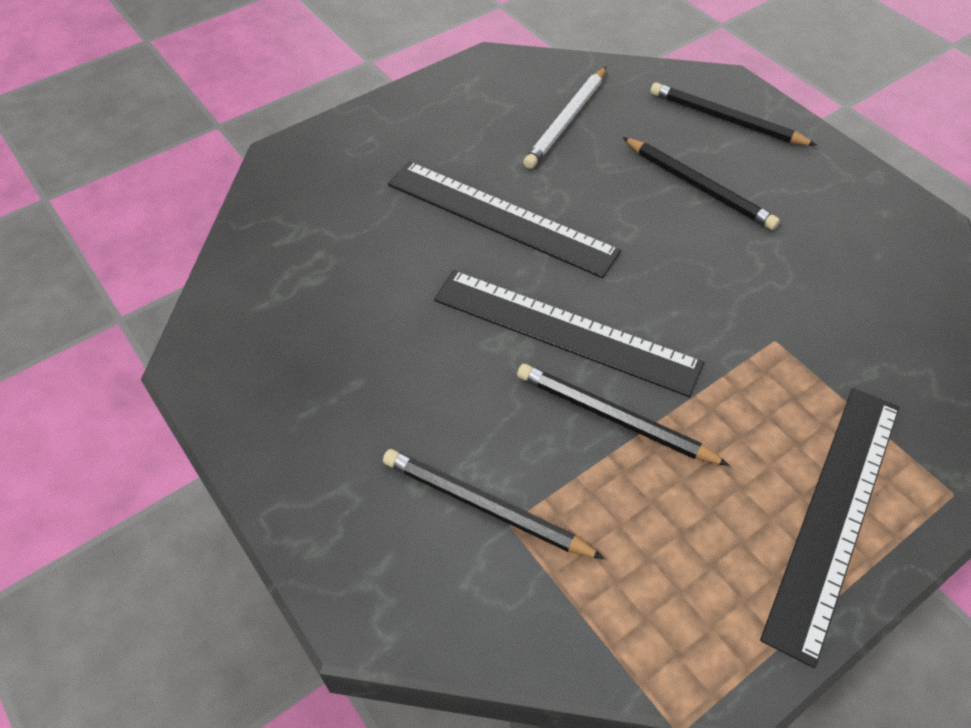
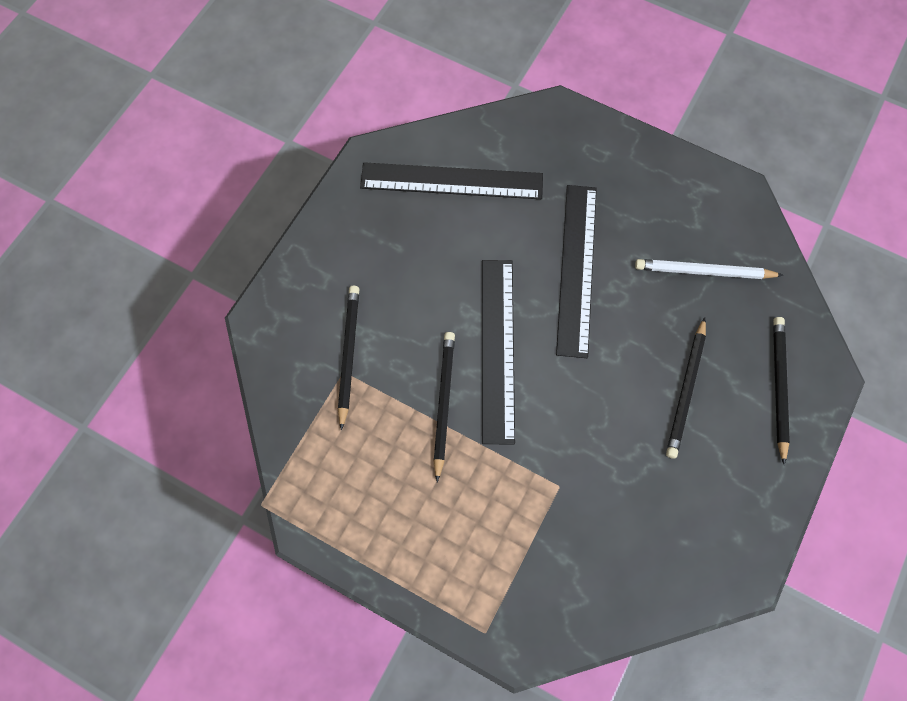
camera: 65 degrees right, 15 degrees up
black ruler [760,388,900,668] -> black ruler moved to [360,162,543,199]

